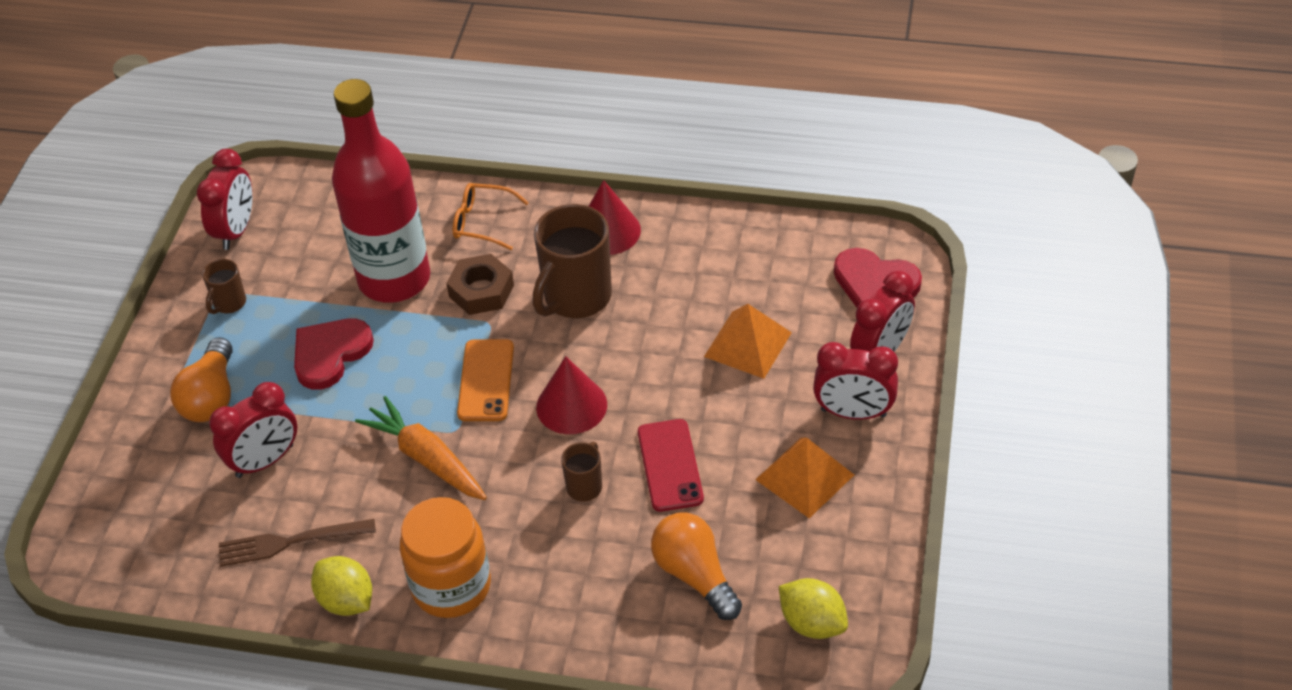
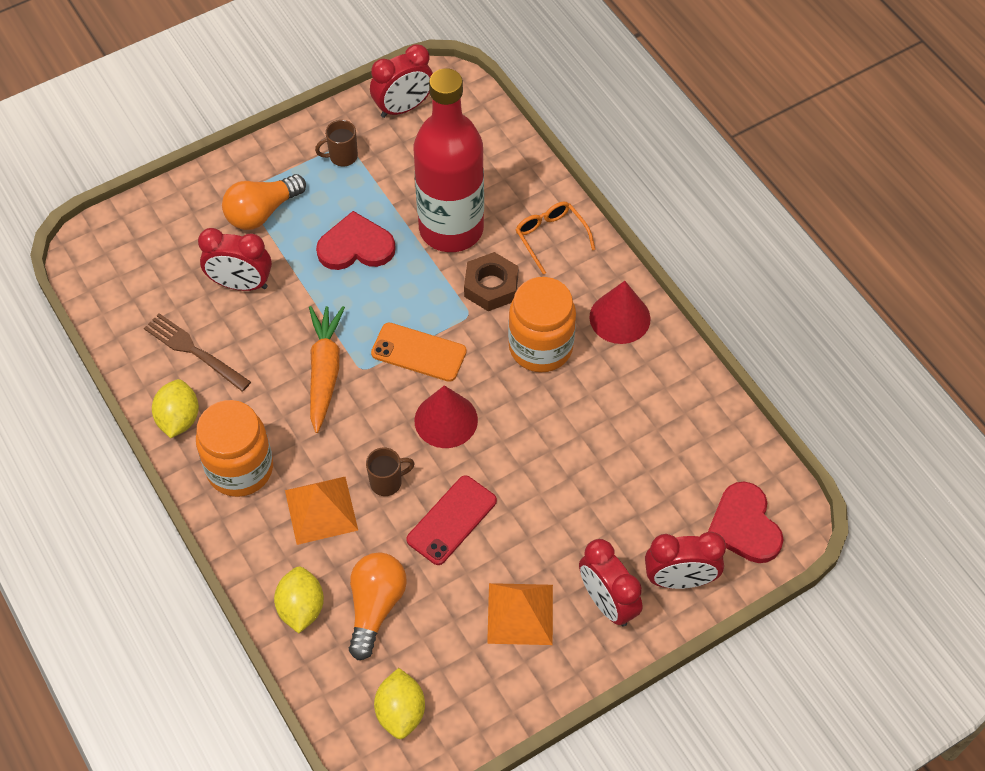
camera: 45 degrees right, 10 degrees up
orange phone [457,339,514,421] -> orange phone turned 60 degrees clockwise [371,323,467,382]
brown mug [532,204,612,318] -> orange jar [508,277,576,372]
orange pyramid [704,304,792,379] -> orange pyramid moved to [285,477,358,545]
none -> yellow lemon [274,567,324,633]

